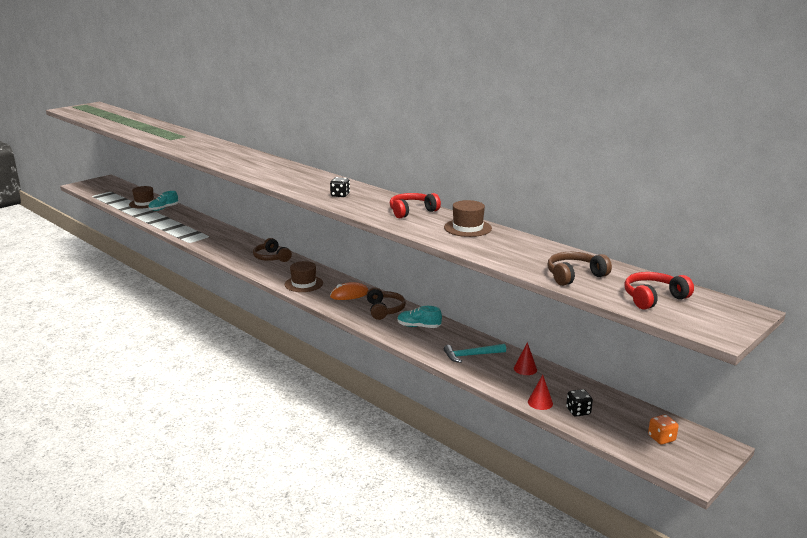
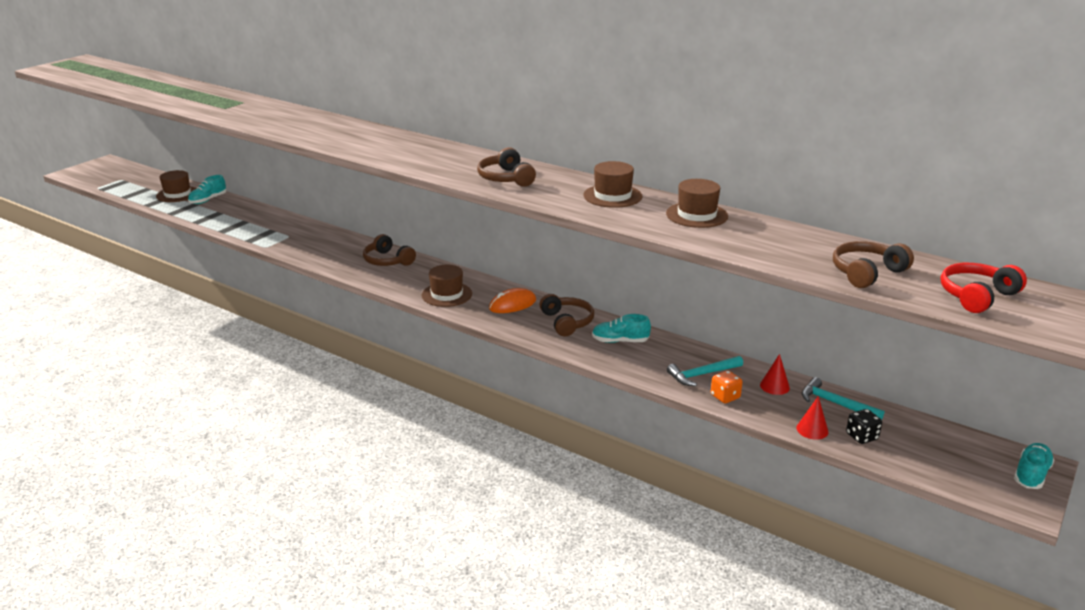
camera: 10 degrees left, 5 degrees up
black dice [330,177,350,197] -> brown headphones [477,147,536,187]
red headphones [390,193,441,218] -> brown hat [584,161,642,208]
orange dice [648,415,679,445] -> orange dice moved to [711,371,743,403]
none -> turquoise hammer [802,377,884,420]
none -> turquoise shoe [1014,443,1054,489]

